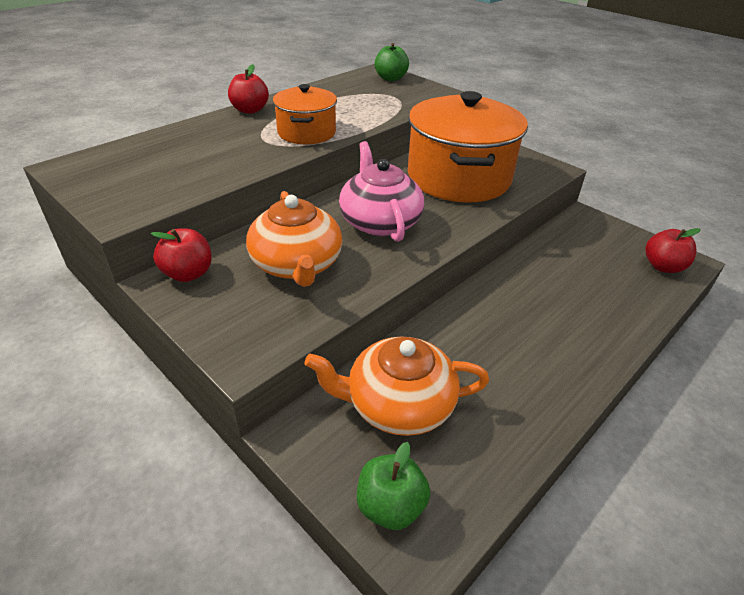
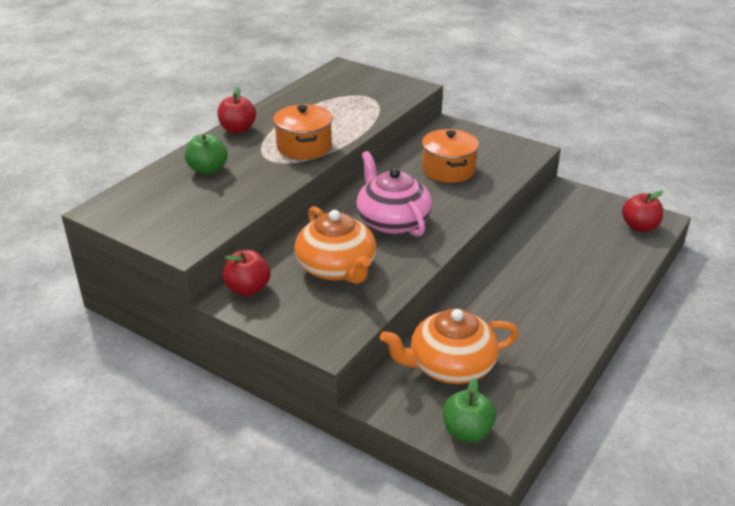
camera: 10 degrees left, 5 degrees down
green apple [375,43,409,81] -> green apple moved to [185,134,228,175]
orange pot [408,91,528,202] -> orange pot [422,129,479,183], size x0.55

